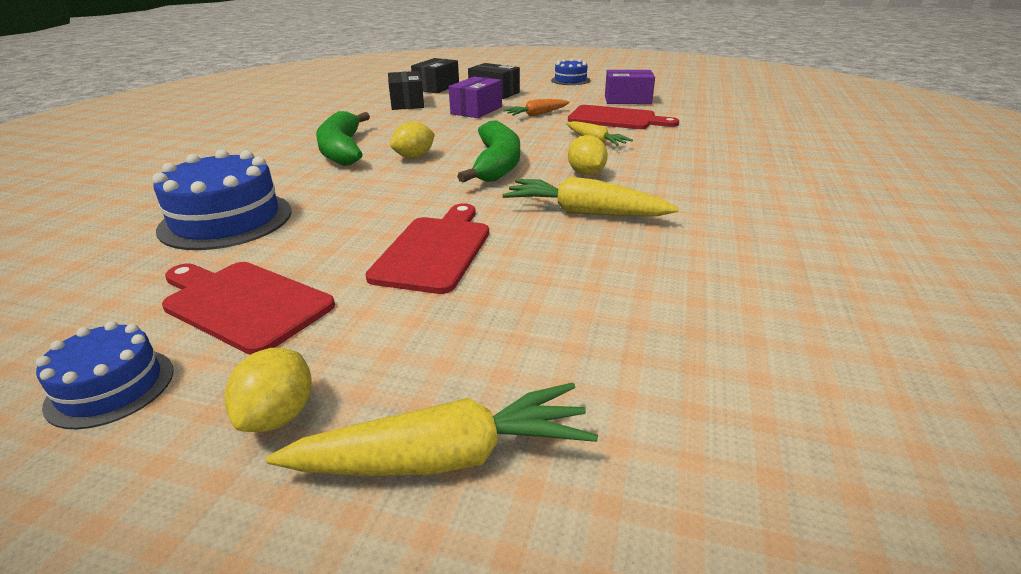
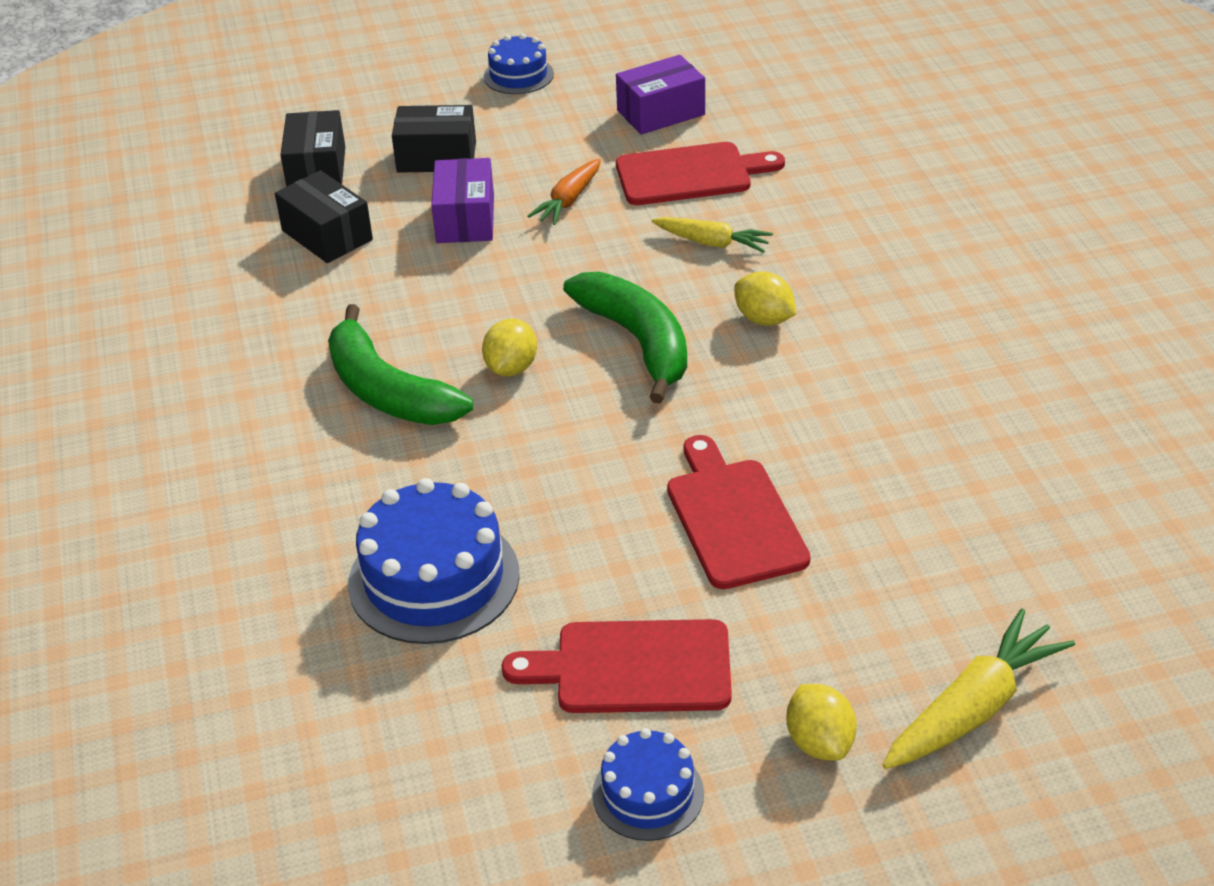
camera: 30 degrees left, 10 degrees up
yellow carrot [502,177,679,216] -> none

